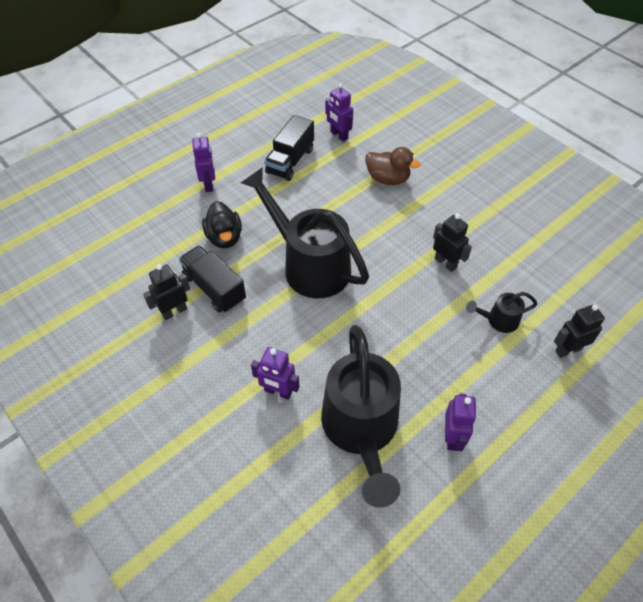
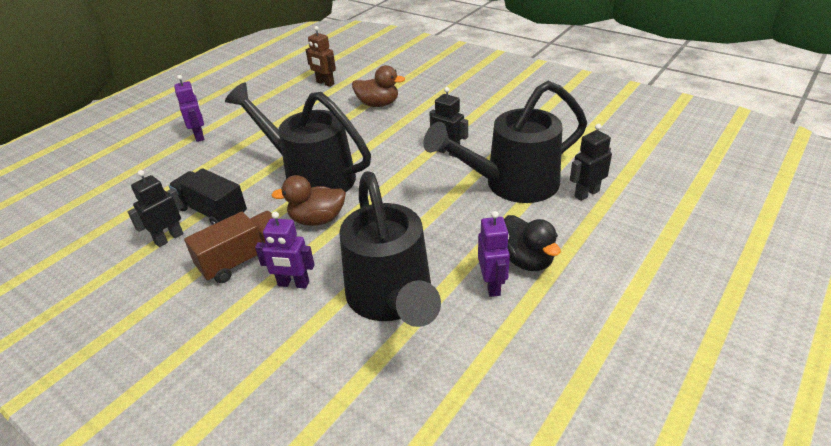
camera: 10 degrees left, 15 degrees down
black duck [202,201,242,248] -> black duck moved to [504,215,561,271]
black truck [264,115,314,181] -> none
purple robot [325,83,353,142] -> brown robot [306,26,336,87]
black watering can [466,292,537,333] -> black watering can [424,81,587,203], size x2.28
none -> brown truck [184,211,272,283]
none -> brown duck [271,175,346,226]

